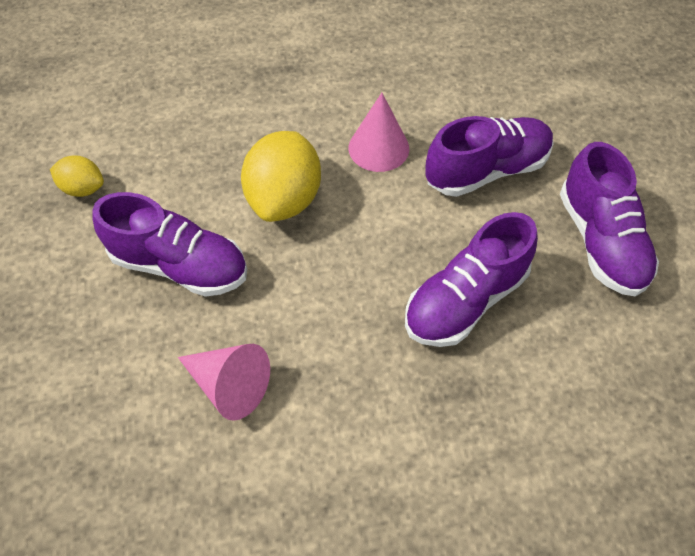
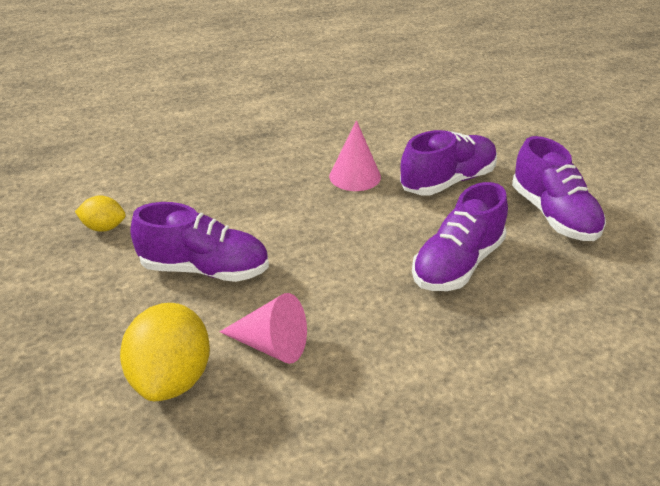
camera: 10 degrees left, 20 degrees down
yellow lemon [241,131,321,222] -> yellow lemon moved to [120,303,210,401]

